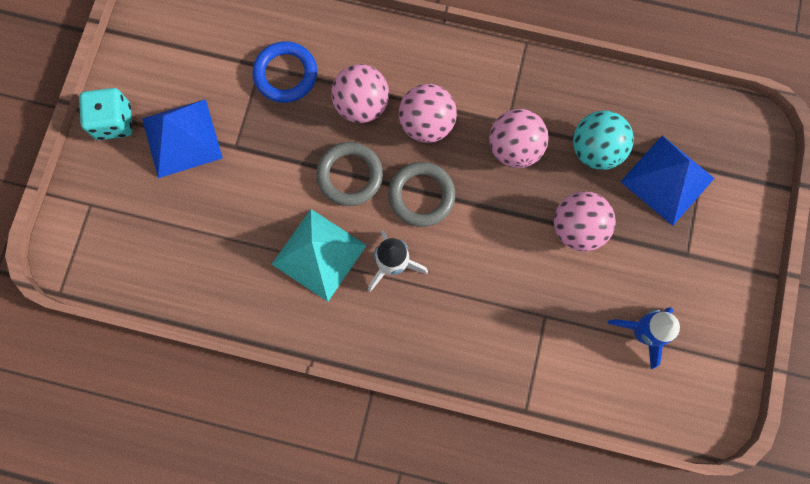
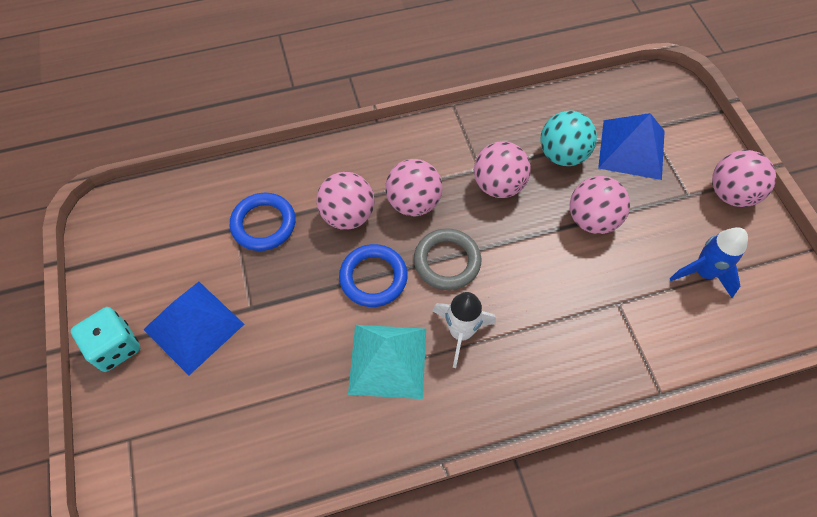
camera: 30 degrees left, 15 degrees down
grey ring [316,142,383,206] -> blue ring [339,244,408,307]
none -> pink ball [712,150,776,207]

